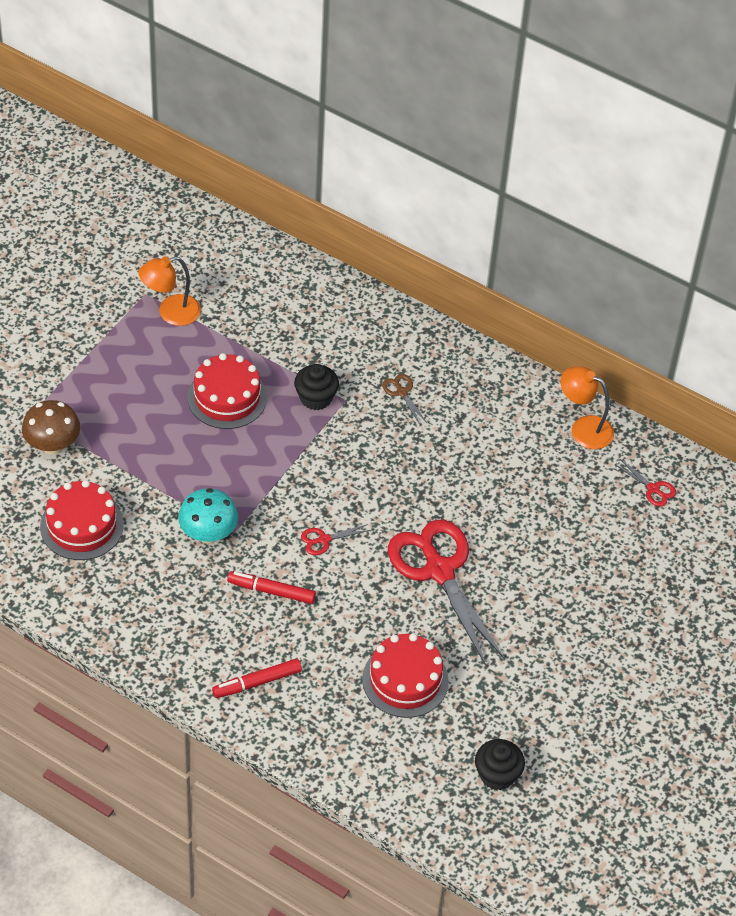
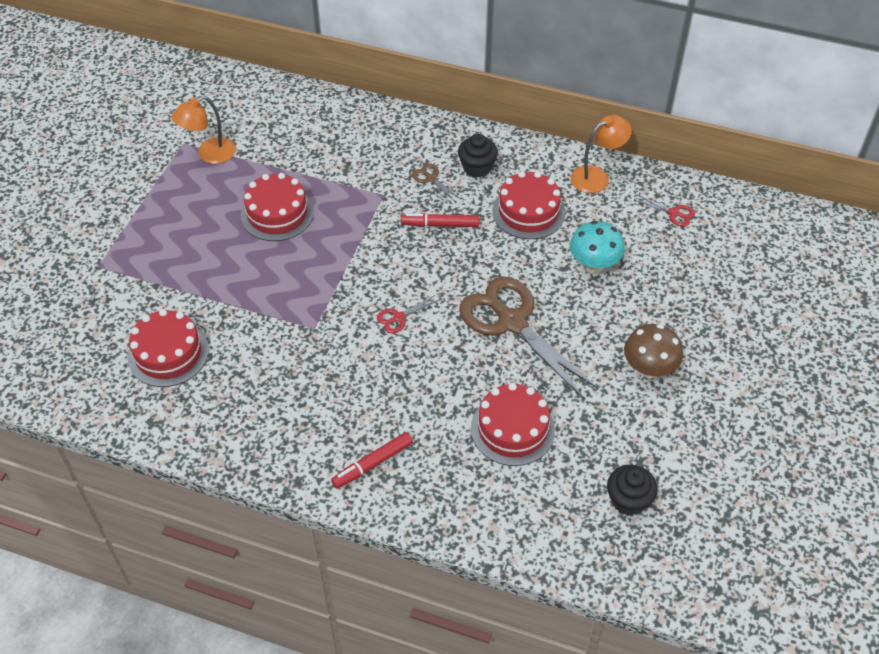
camera: 10 degrees left, 0 degrees up
brown mushroom [22,400,80,455] -> brown mushroom moved to [624,324,683,378]
turquoise mushroom [178,488,238,544] -> turquoise mushroom moved to [570,221,625,273]
red marker [227,571,316,604] -> red marker moved to [401,213,479,227]
black cupcake [294,364,339,410] -> black cupcake moved to [458,134,498,178]
red scissors [388,520,505,666] -> brown scissors [459,277,599,399]
orange lamp [560,366,614,449] -> orange lamp turned 135 degrees clockwise [571,115,632,193]
none -> red cake [492,171,565,239]

